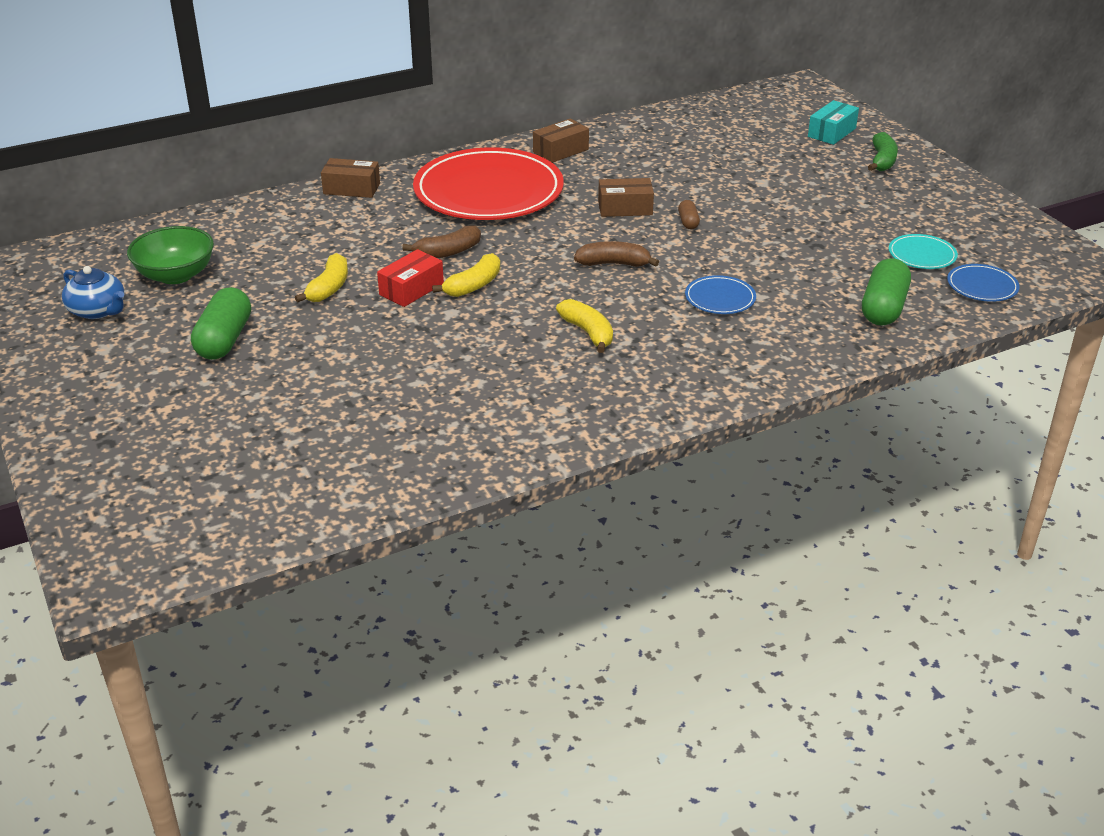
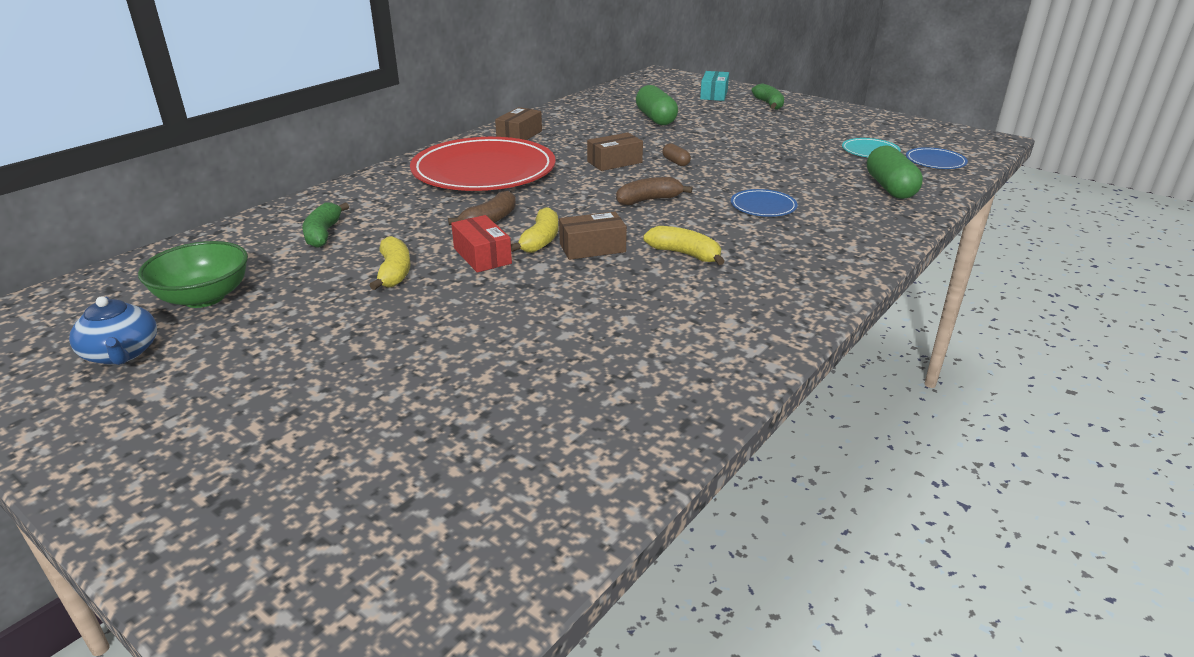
camera: 25 degrees left, 5 degrees down
blue teapot [62,266,125,319] -> blue teapot turned 45 degrees clockwise [69,296,157,365]
green capsule [191,287,251,360] -> green capsule moved to [636,85,678,125]
brown box [321,158,380,198] -> brown box moved to [559,211,627,260]
red box [377,249,444,307] -> red box turned 45 degrees counterclockwise [451,215,512,273]
none -> green banana [302,202,349,248]

